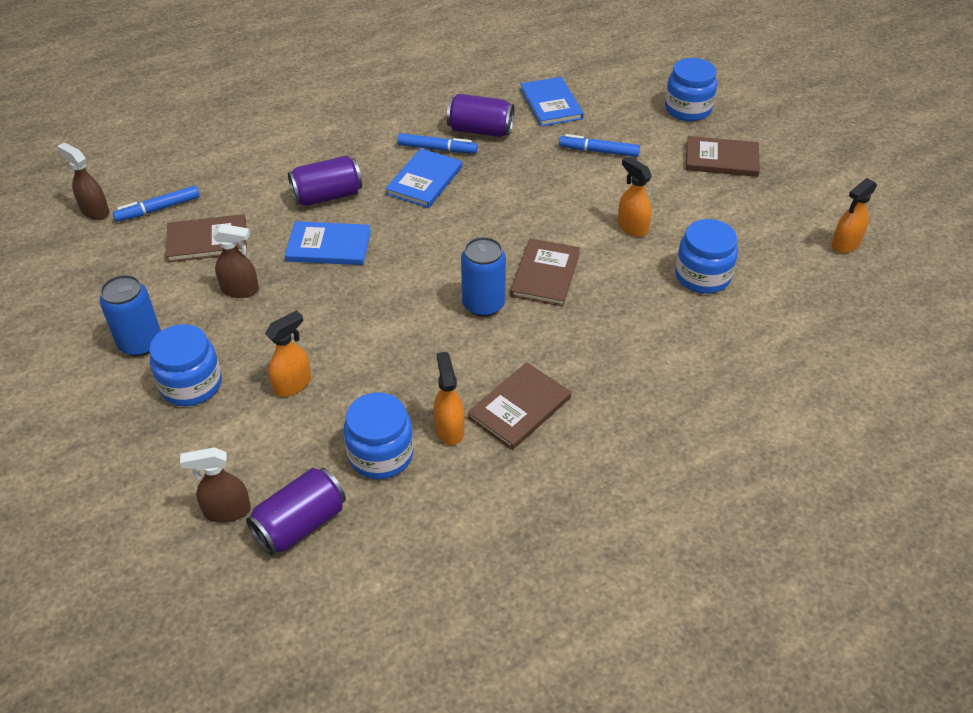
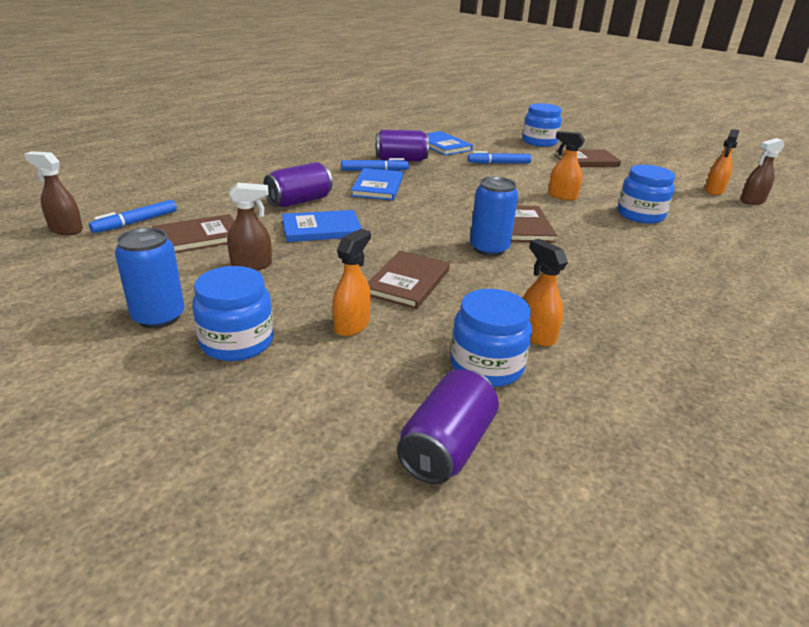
camera: 20 degrees left, 15 degrees down
brown spray bottle [180,447,251,523] -> brown spray bottle moved to [740,138,784,205]
brown book [468,362,571,450] -> brown book moved to [368,251,450,309]

